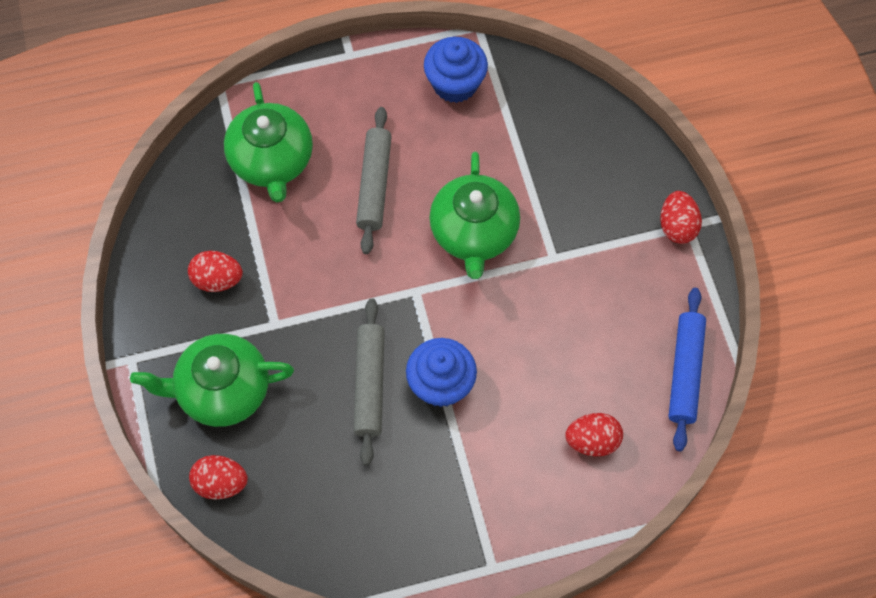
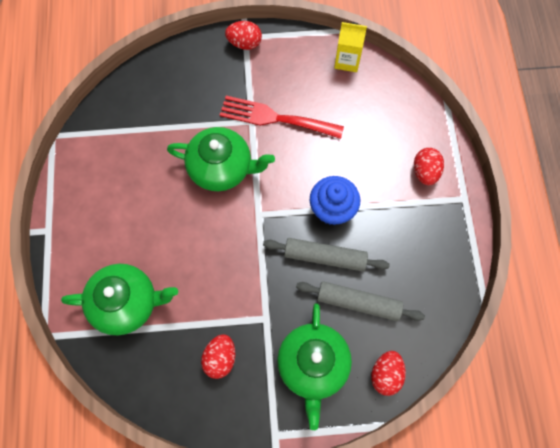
camera: 80 degrees left, 5 degrees up
grey rolling pin [356,107,392,254] -> grey rolling pin moved to [296,281,425,321]
blue cupcake [424,37,488,103] -> none
red egg [565,413,623,456] -> red egg moved to [414,148,444,185]
blue rolling pin [668,288,706,451] -> yellow carton [334,22,367,72]
none -> red fork [220,96,344,139]

